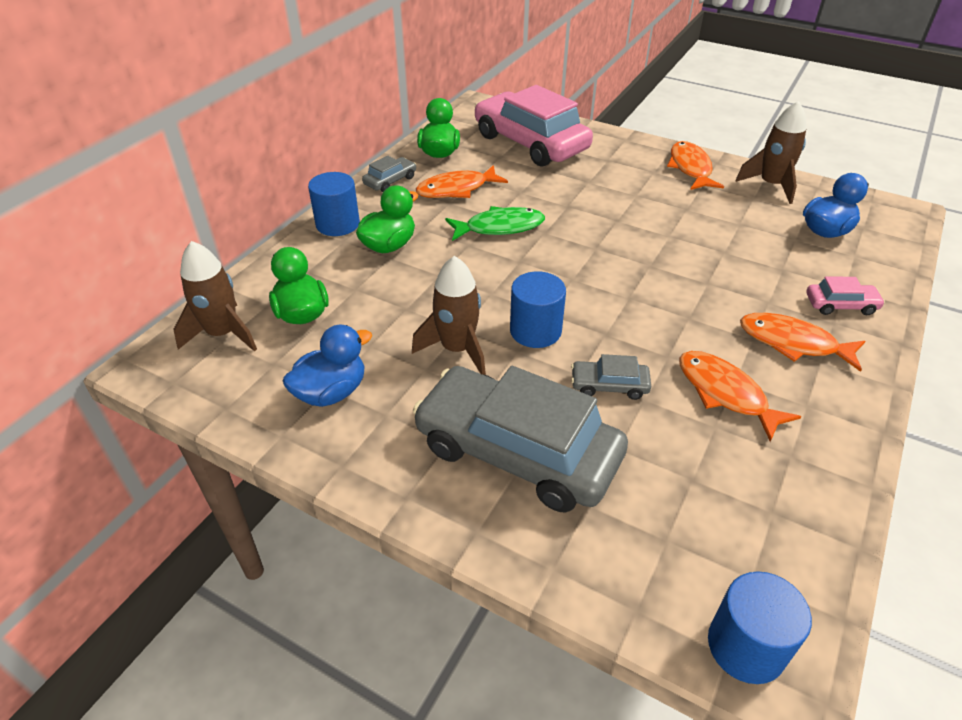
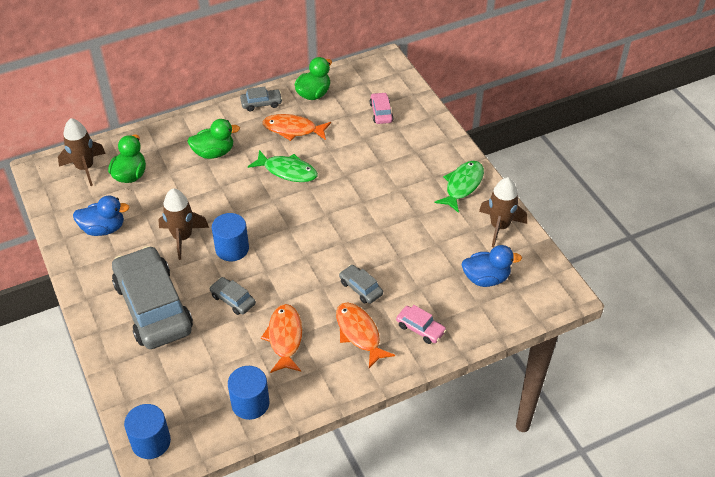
camera: 35 degrees right, 5 degrees up
blue cylinder [308,172,360,236] -> blue cylinder moved to [228,366,269,420]
pink car [475,85,593,167] -> pink car [370,92,394,124], size x0.42
orange fish [667,141,724,190] -> green fish [434,161,484,213]
none -> grey car [339,265,383,304]

